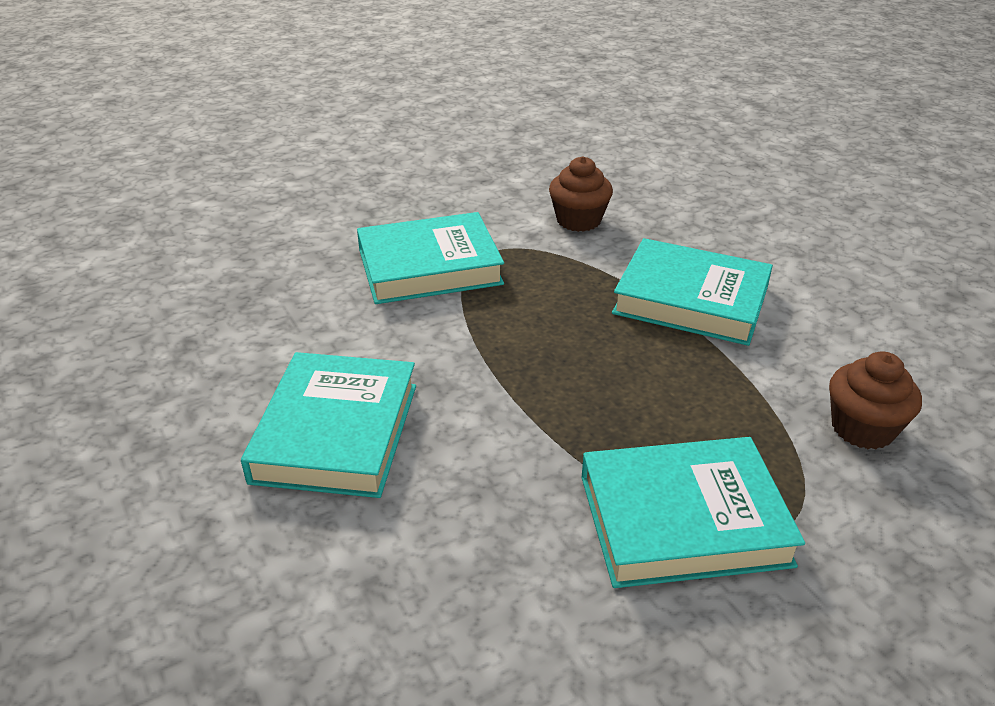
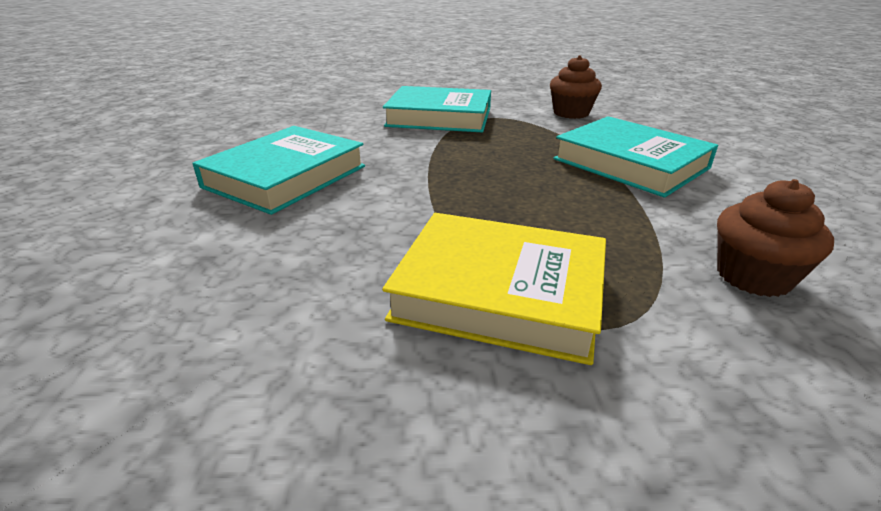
camera: 25 degrees right, 5 degrees down
turquoise book [581,437,805,588] -> yellow book [382,213,606,365]

